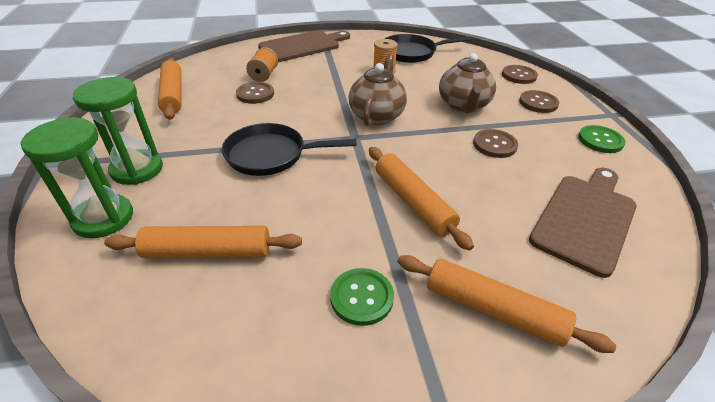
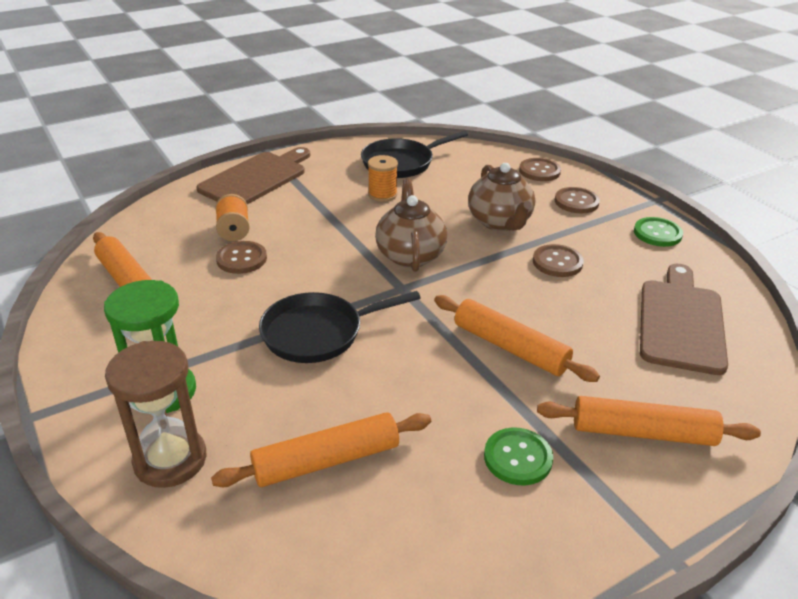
camera: 20 degrees left, 5 degrees down
green hourglass [20,117,133,238] -> brown hourglass [105,341,206,488]

